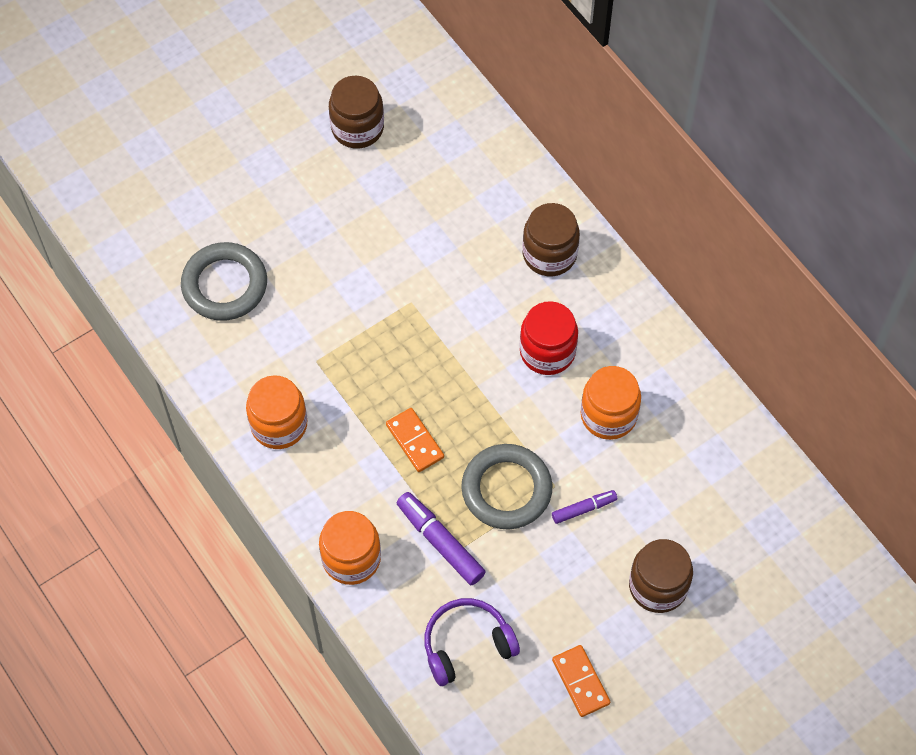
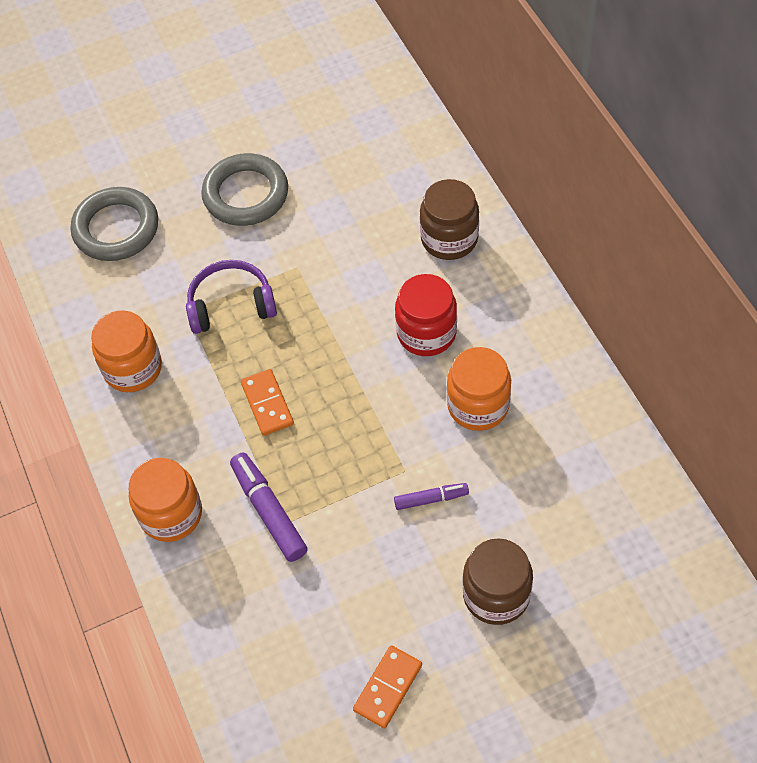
camera: 15 degrees right, 5 degrees down
brown jar [329,75,384,149] -> none
purple headphones [424,598,520,686] -> purple headphones moved to [186,260,277,334]
grey ring [461,444,552,529] -> grey ring moved to [201,153,288,226]
orange domino [552,645,610,717] -> orange domino turned 45 degrees clockwise [353,645,422,728]

